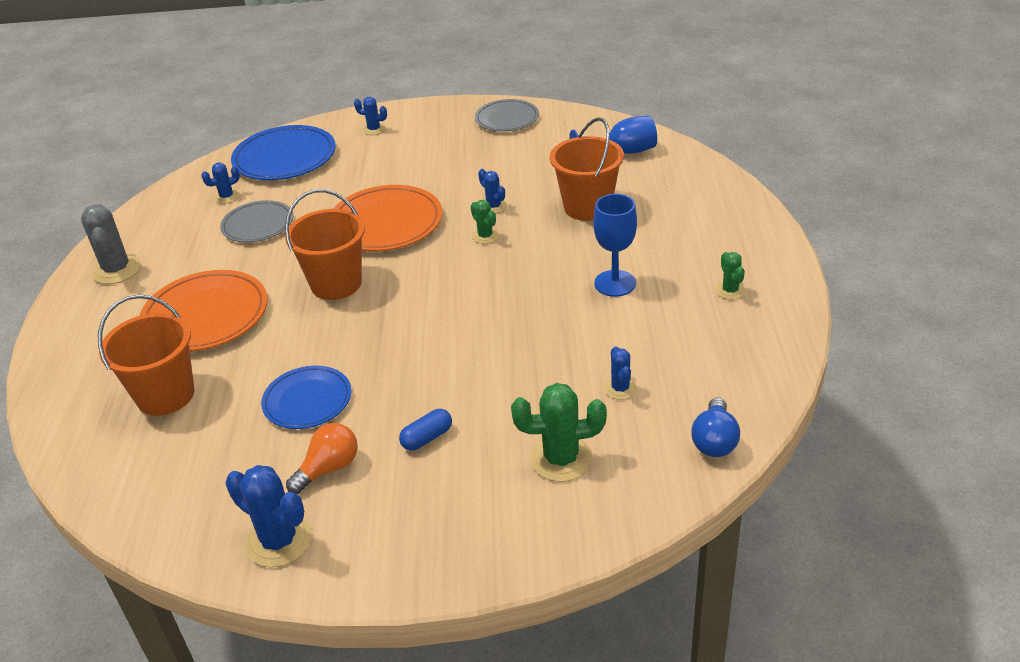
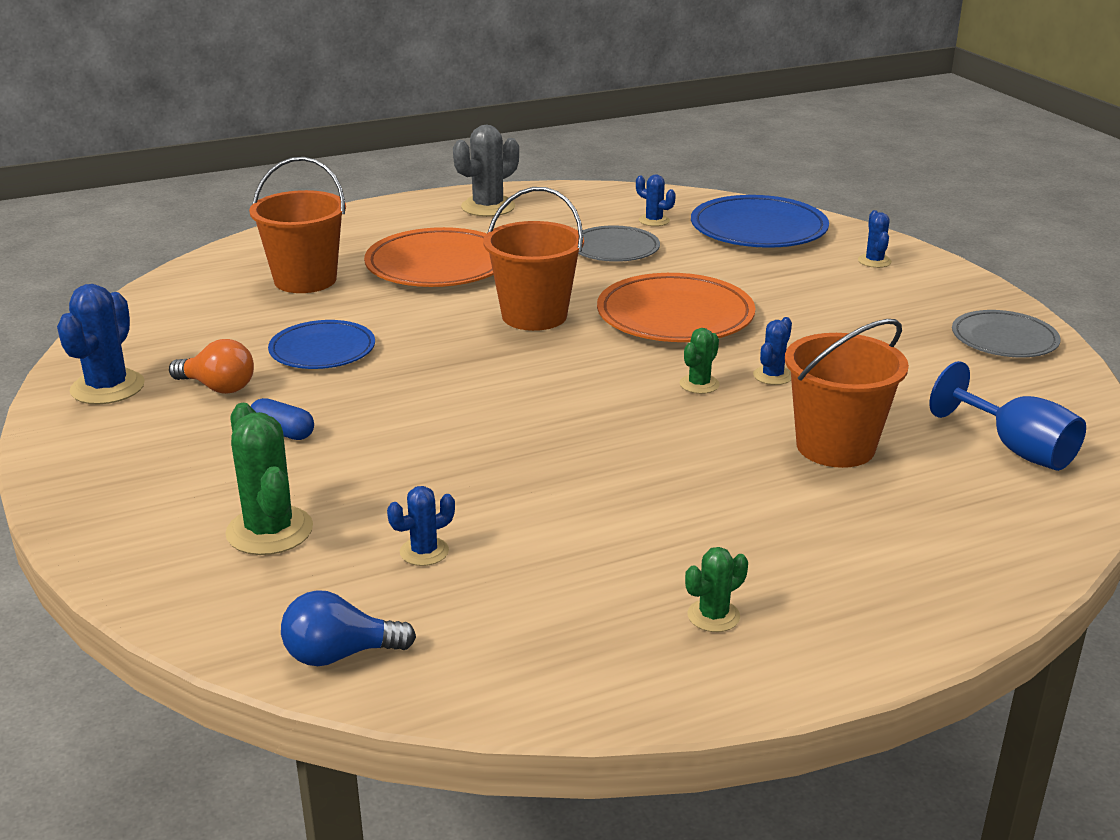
camera: 65 degrees right, 10 degrees down
blue goblet [593,194,637,297] -> none

